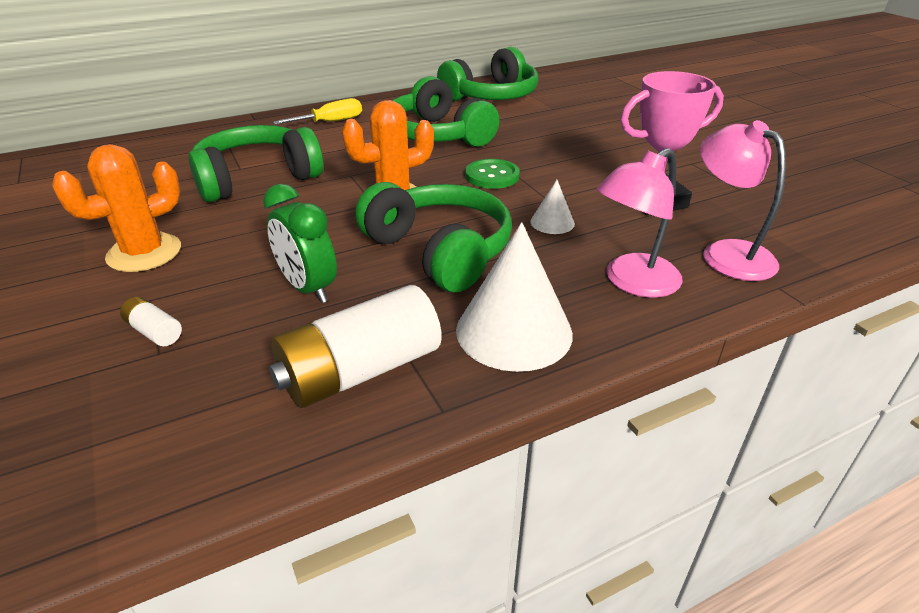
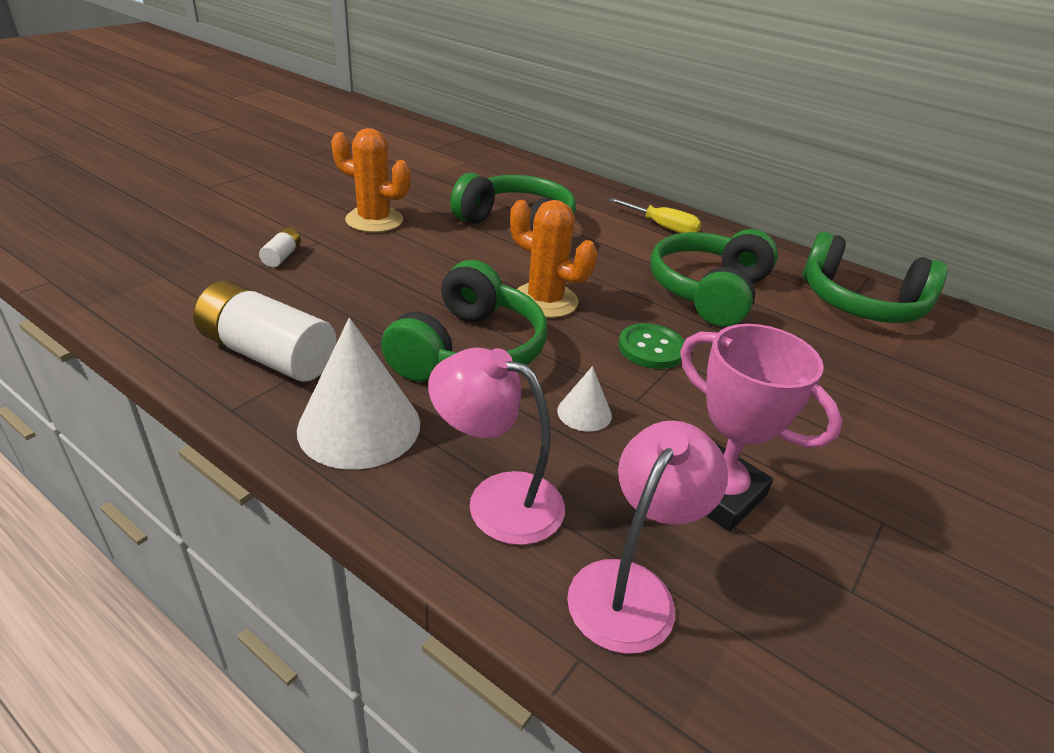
camera: 60 degrees right, 0 degrees up
green clock [263,184,337,303] -> none

